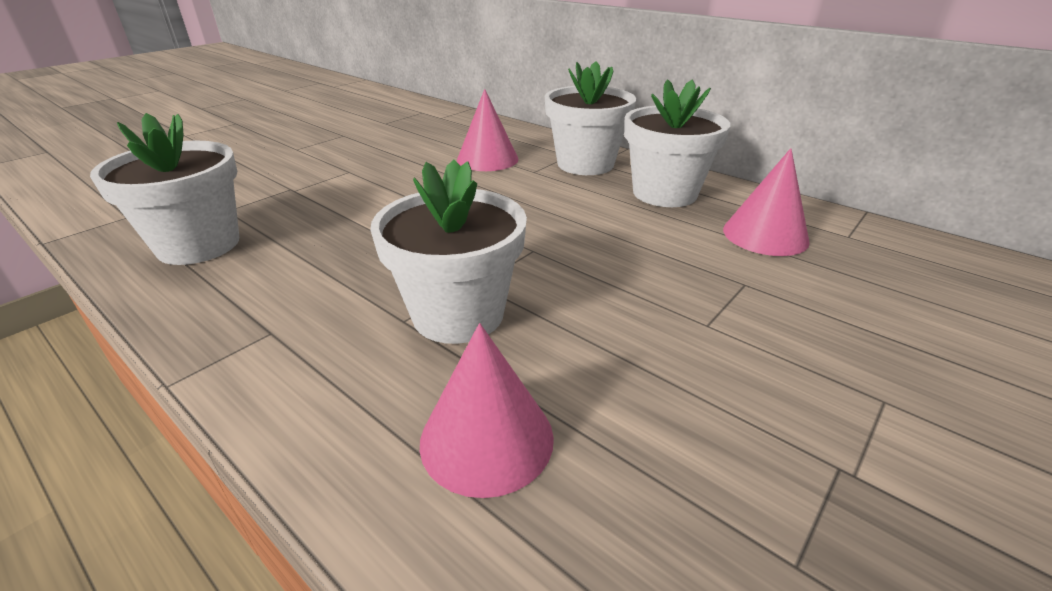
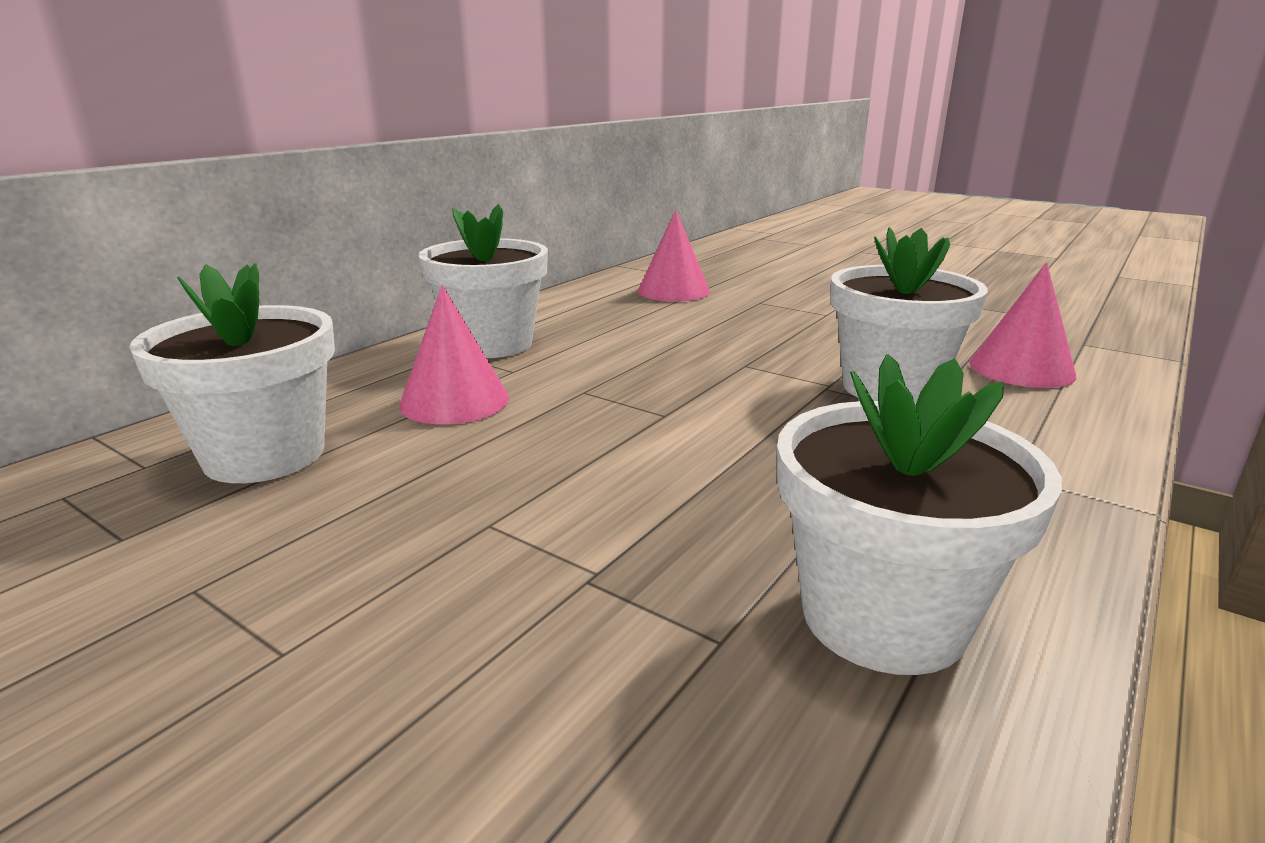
camera: 95 degrees left, 10 degrees down
white flower pot [624,79,731,207] -> white flower pot moved to [129,263,335,483]

